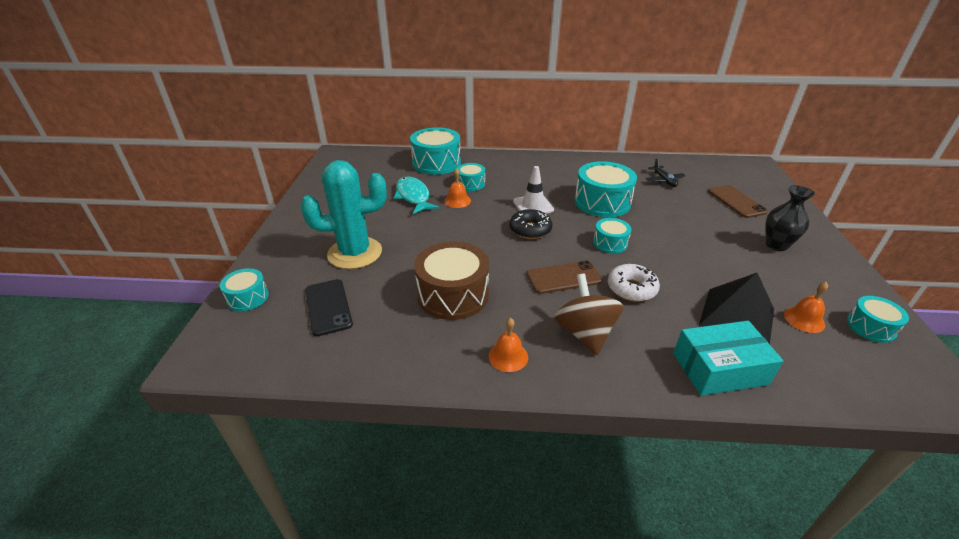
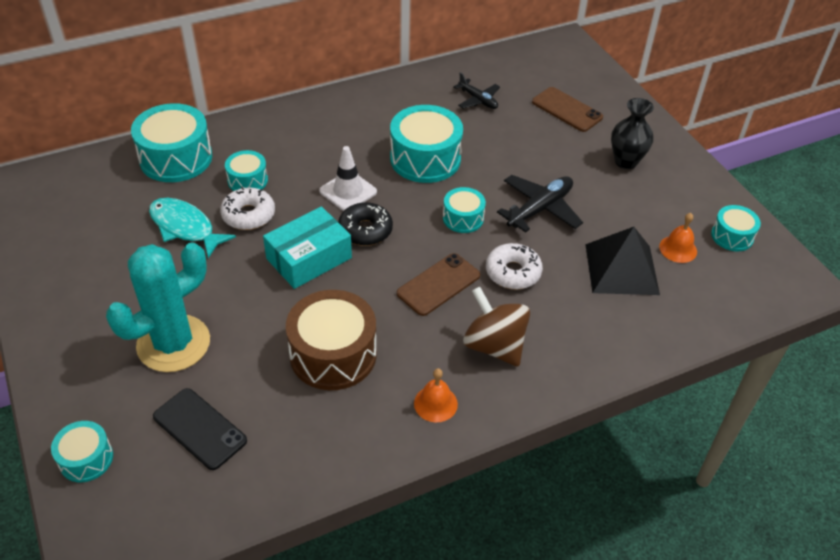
camera: 30 degrees left, 10 degrees up
orange bell [444,168,471,208] -> white donut [220,187,275,230]
turquoise box [673,321,783,396] -> turquoise box moved to [263,206,352,289]
none -> black plane [497,175,583,233]

